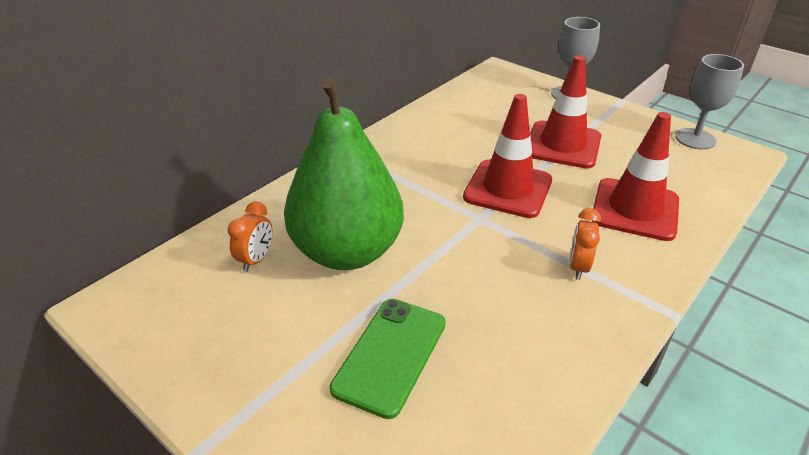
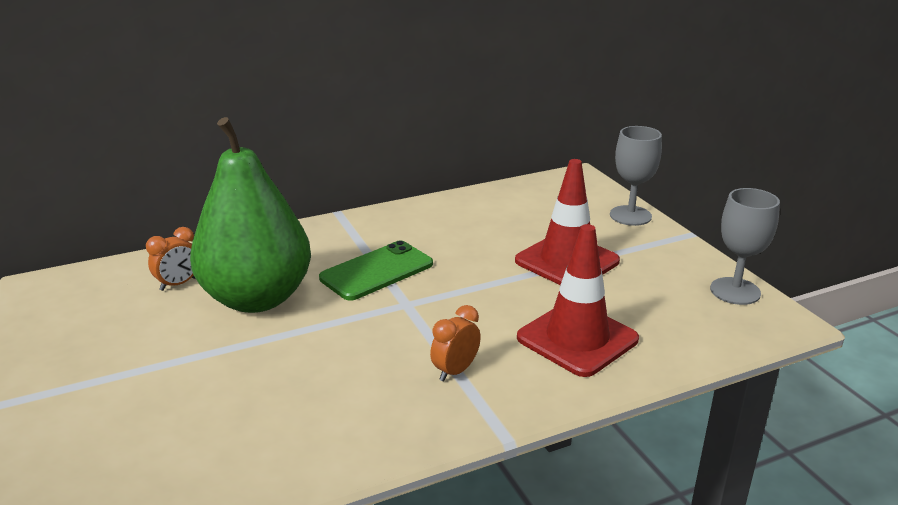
camera: 25 degrees right, 10 degrees down
green phone [330,299,446,419] -> green phone moved to [319,240,433,301]
red traffic cone [463,94,552,218] -> none

